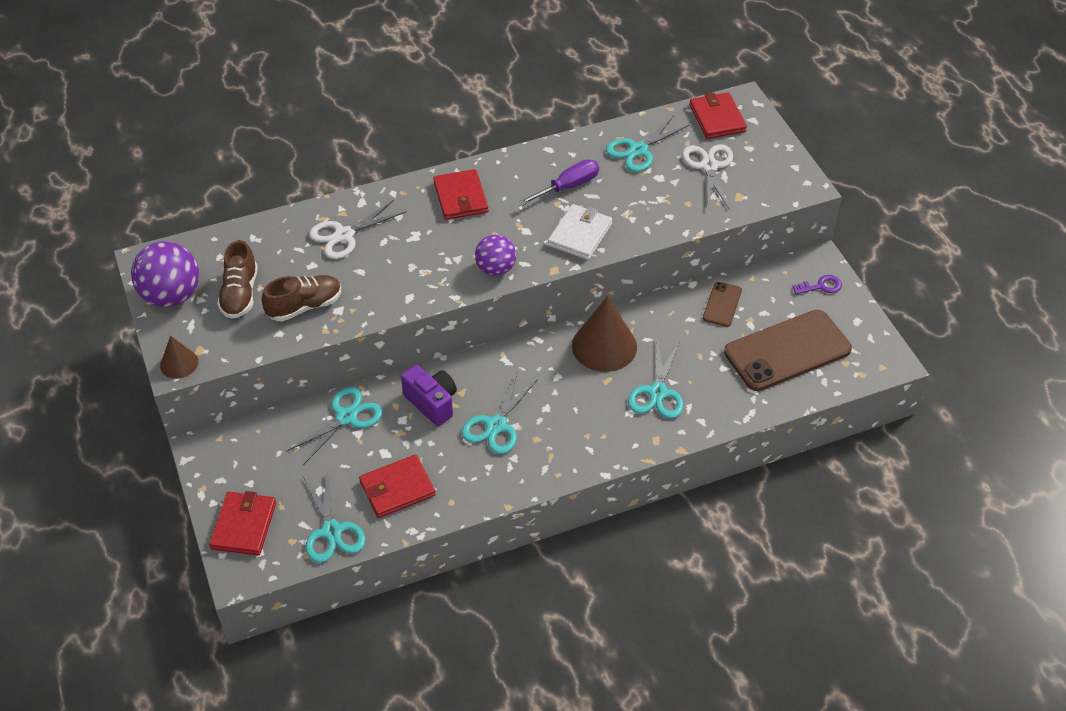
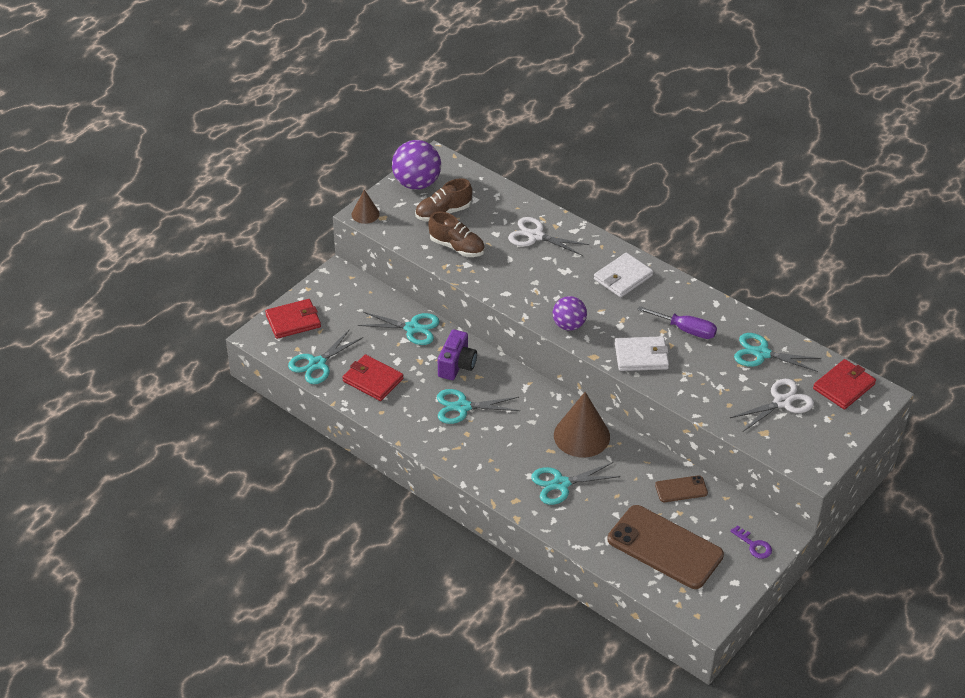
camera: 60 degrees right, 5 degrees down
red wallet [433,169,488,220] -> white wallet [594,252,653,298]

